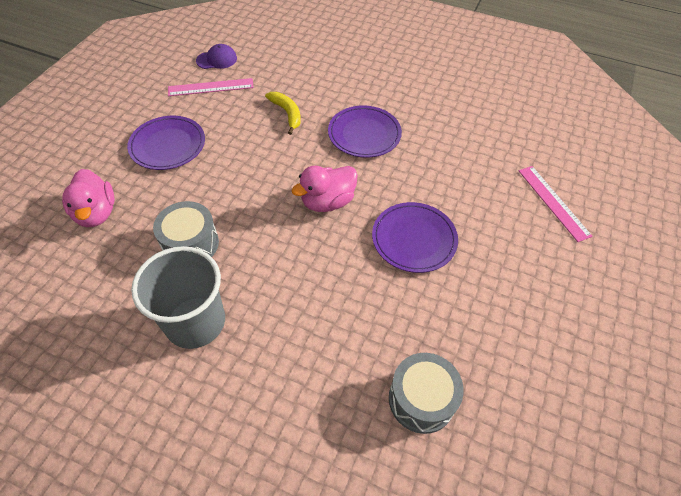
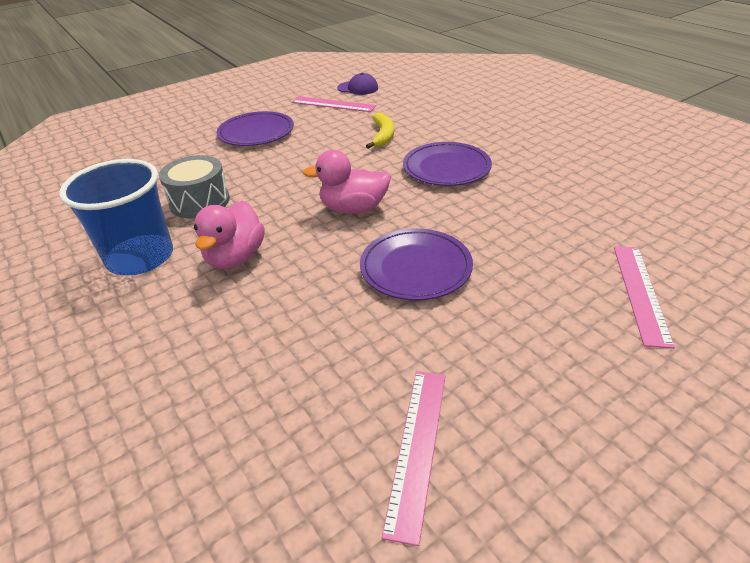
camera: 35 degrees right, 15 degrees down
pink duck [62,169,114,227] -> pink duck moved to [194,201,265,269]
grey cup [131,246,225,349] -> blue cup [59,159,173,275]
grey drum [389,353,464,434] -> none
none -> pink ruler [382,371,446,546]

